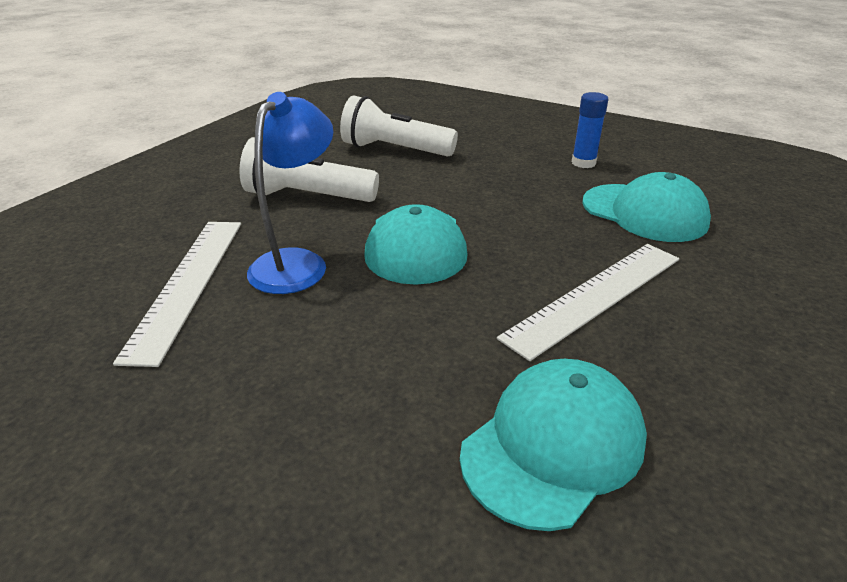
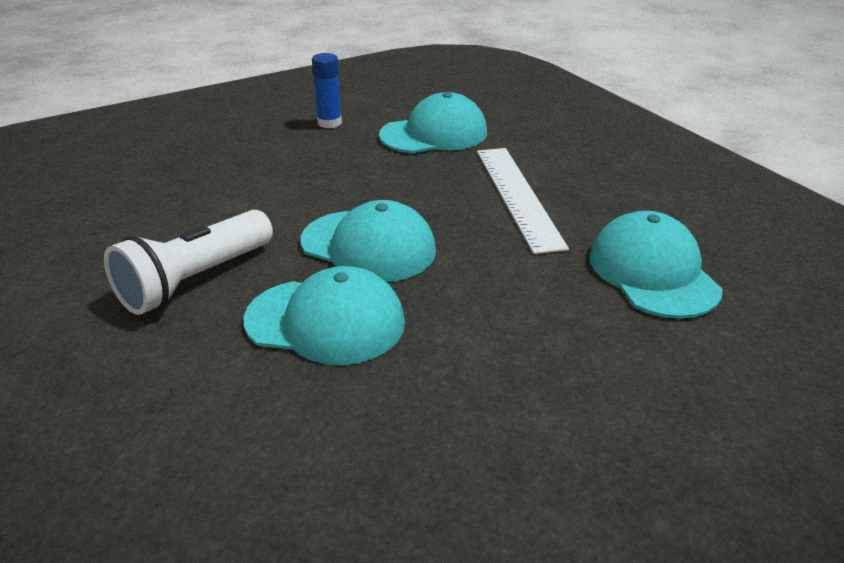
camera: 60 degrees left, 0 degrees up
white ruler [113,222,241,367] -> none
blue lamp [247,92,334,294] -> turquoise cap [244,266,405,365]
white flashlight [340,96,458,157] -> none

